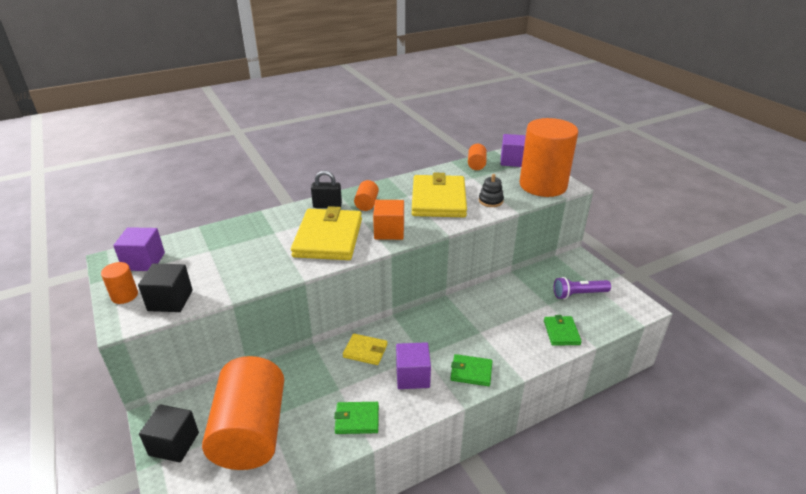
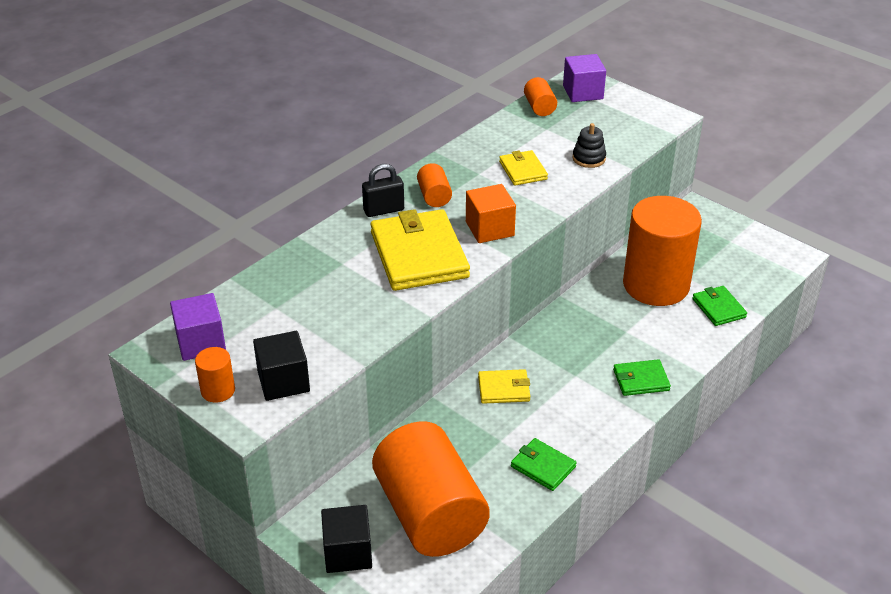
camera: 20 degrees left, 5 degrees up
green wallet [334,402,379,434] -> green wallet turned 60 degrees clockwise [511,438,577,491]
purple cube [396,342,431,389] -> none
yellow wallet [412,173,467,217] -> yellow wallet [499,150,548,186], size x0.50
orange cylinder [520,118,578,197] -> orange cylinder moved to [623,196,702,306]
purple flashlight [554,277,611,299] -> none

